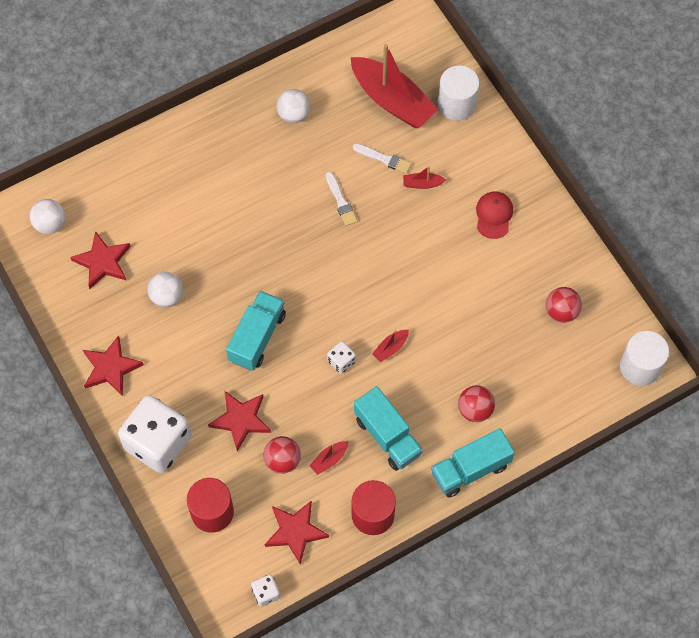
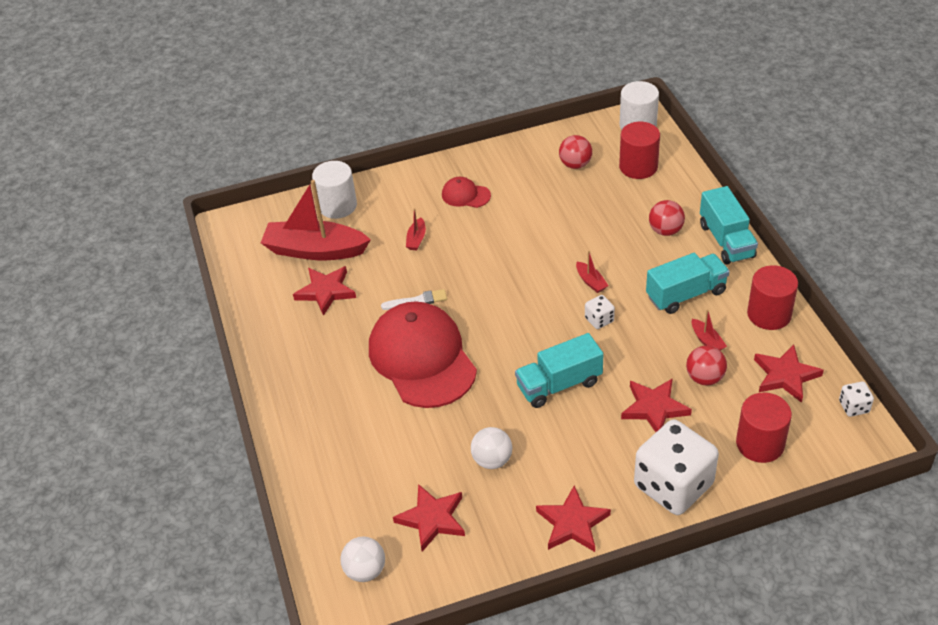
camera: 75 degrees left, 20 degrees down
turquoise truck [226,291,286,371] -> turquoise truck turned 60 degrees counterclockwise [515,333,603,408]
white ball [276,89,311,123] -> none
red boat [351,44,439,128] -> red boat turned 135 degrees counterclockwise [261,180,371,260]
white brush [353,143,412,174] -> none
none -> red star [293,266,356,316]
none -> red cap [369,301,477,408]
none -> red cylinder [619,122,660,179]

